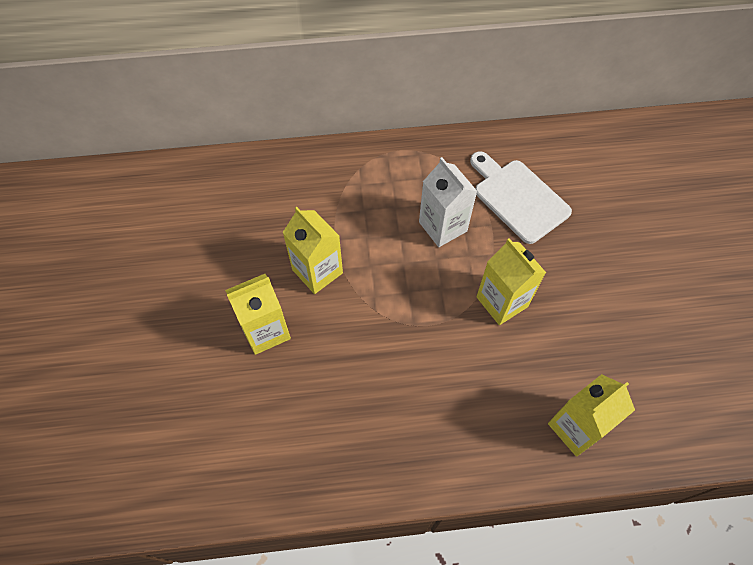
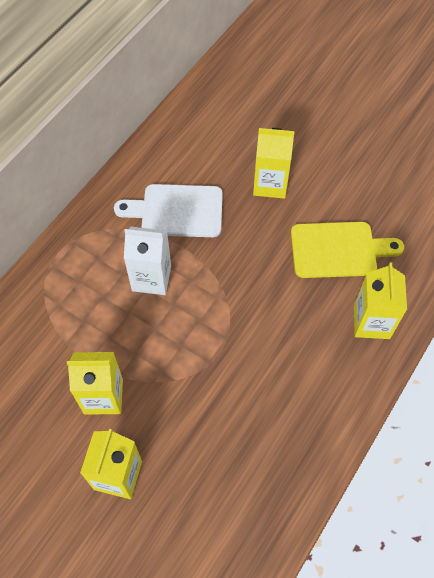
camera: 50 degrees left, 0 degrees up
yellow carton [476,238,546,325] -> yellow carton moved to [253,128,295,199]
none -> yellow cutting board [291,222,404,278]

